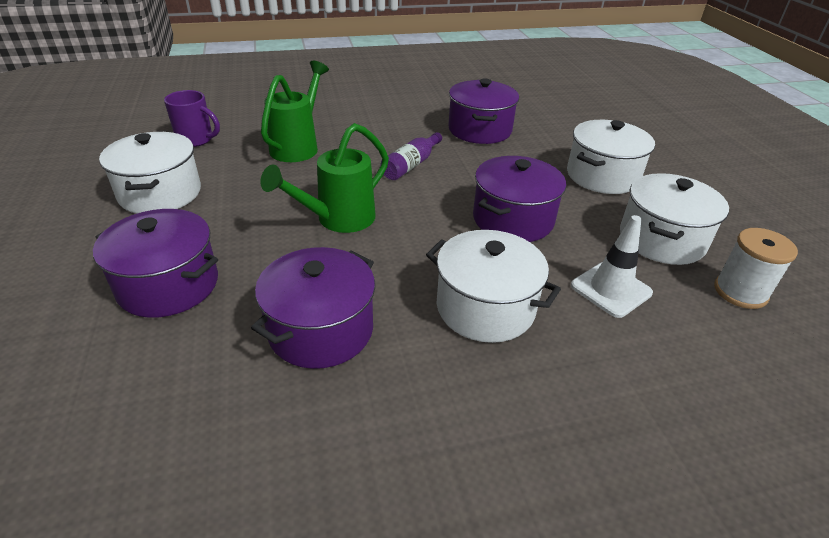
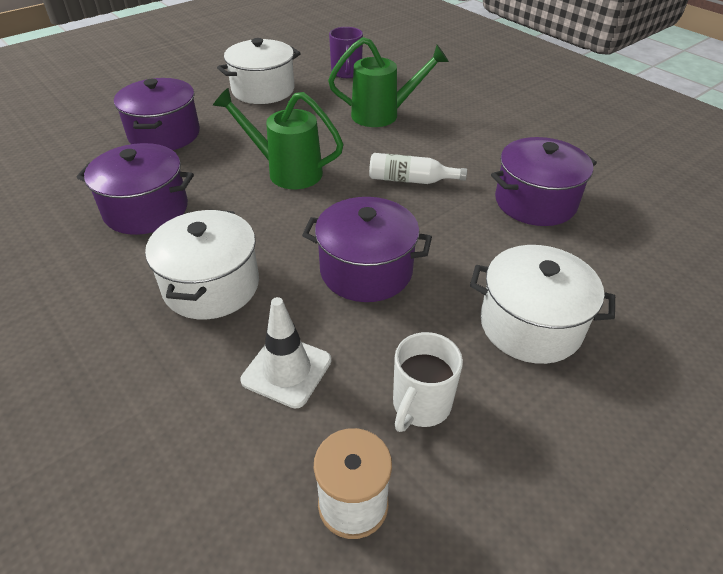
camera: 65 degrees right, 5 degrees up
purple bottle [381,132,442,180] -> white bottle [369,153,467,184]
white pot [620,173,729,265] -> white mug [393,332,463,432]

